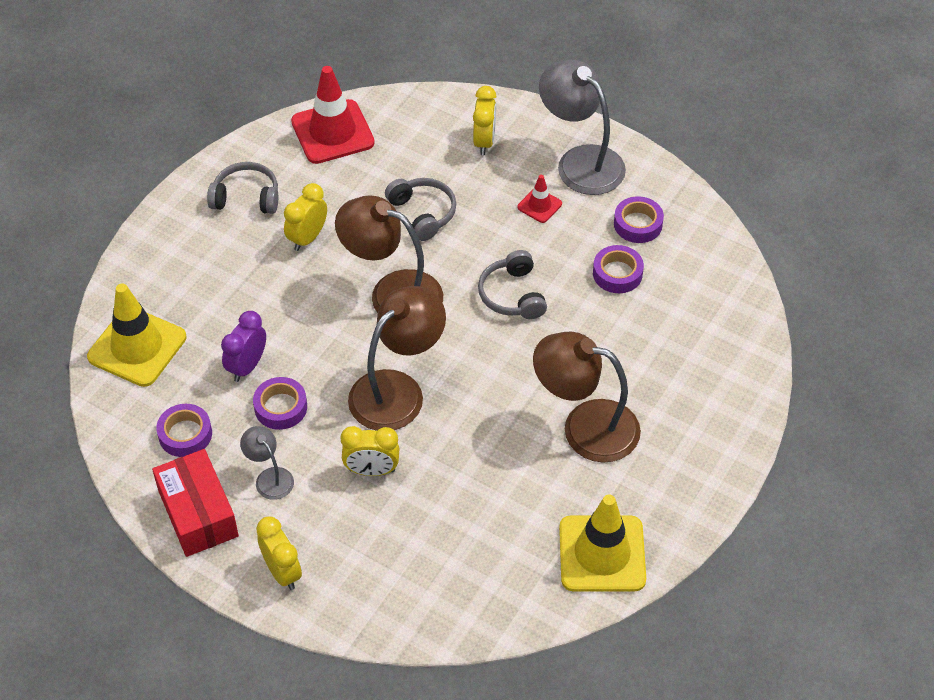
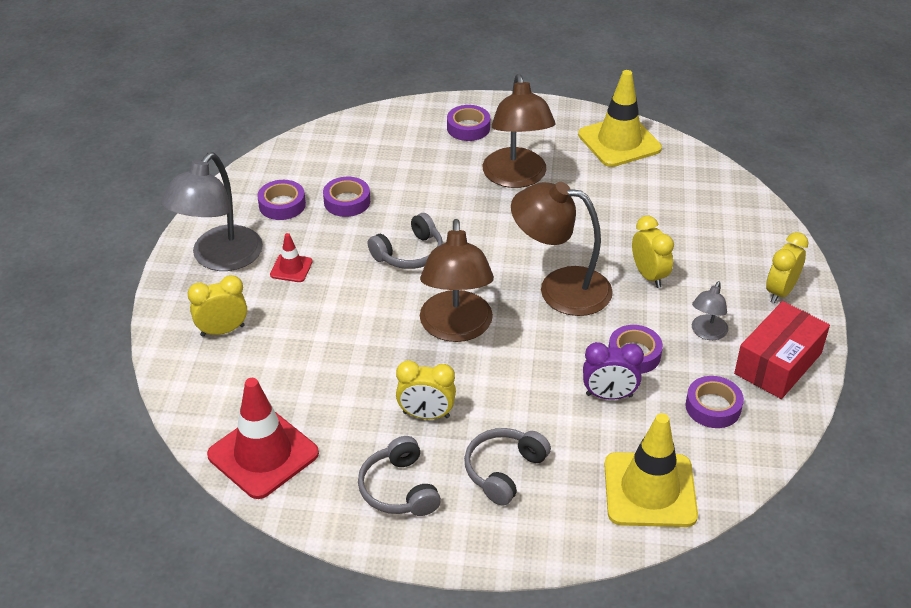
camera: 115 degrees left, 10 degrees down
grey headphones [385,178,456,241] -> grey headphones moved to [464,428,551,506]
none -> purple tape [447,105,490,141]

